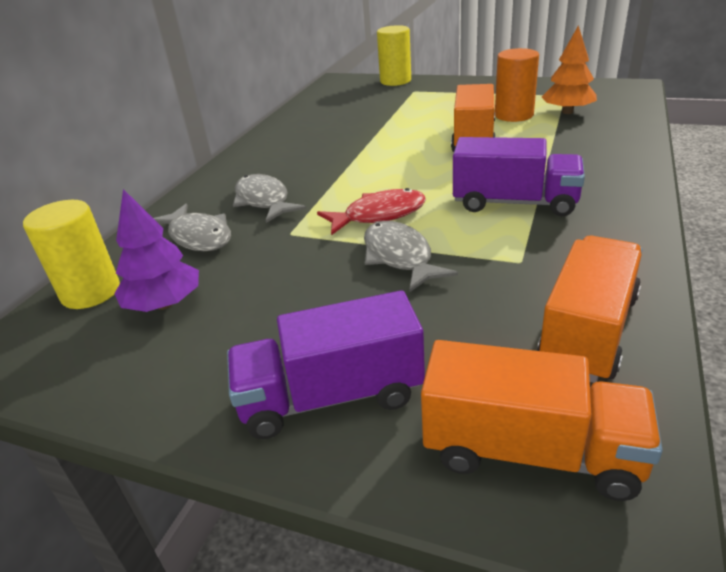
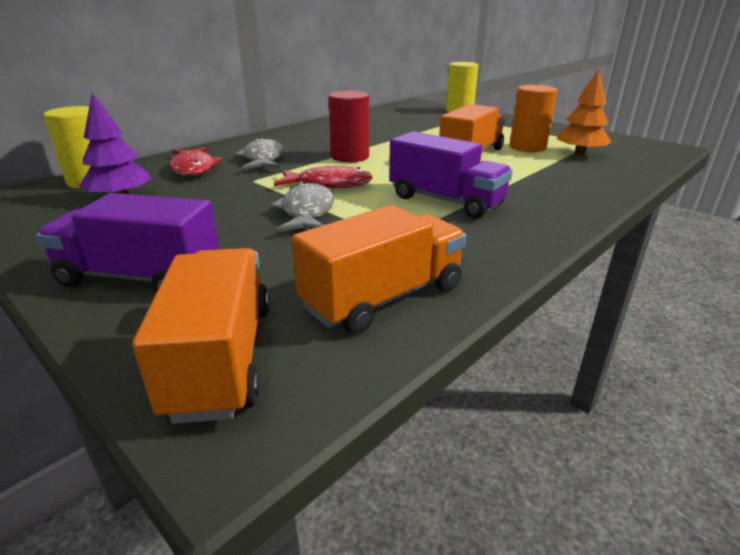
camera: 20 degrees right, 5 degrees down
grey fish [153,204,231,251] -> red fish [170,147,223,176]
orange truck [421,340,663,501] -> orange truck turned 135 degrees counterclockwise [132,248,270,424]
none -> red cylinder [328,91,369,163]

